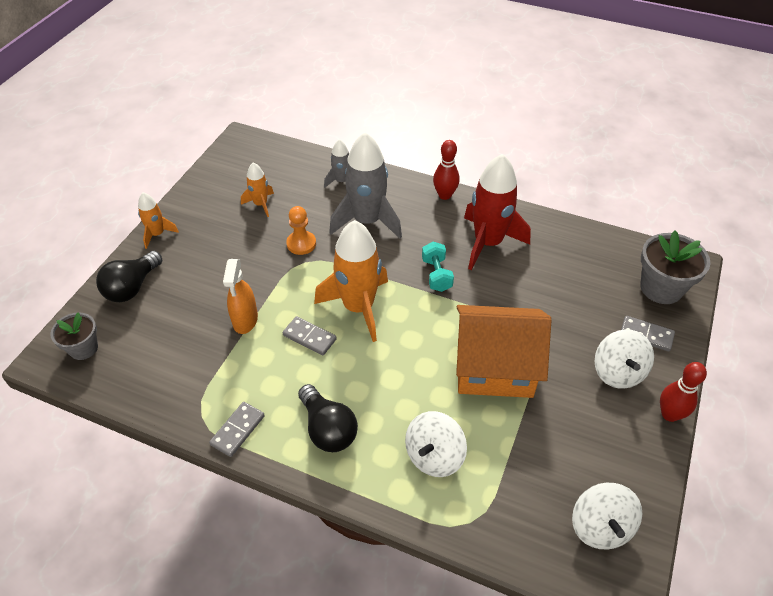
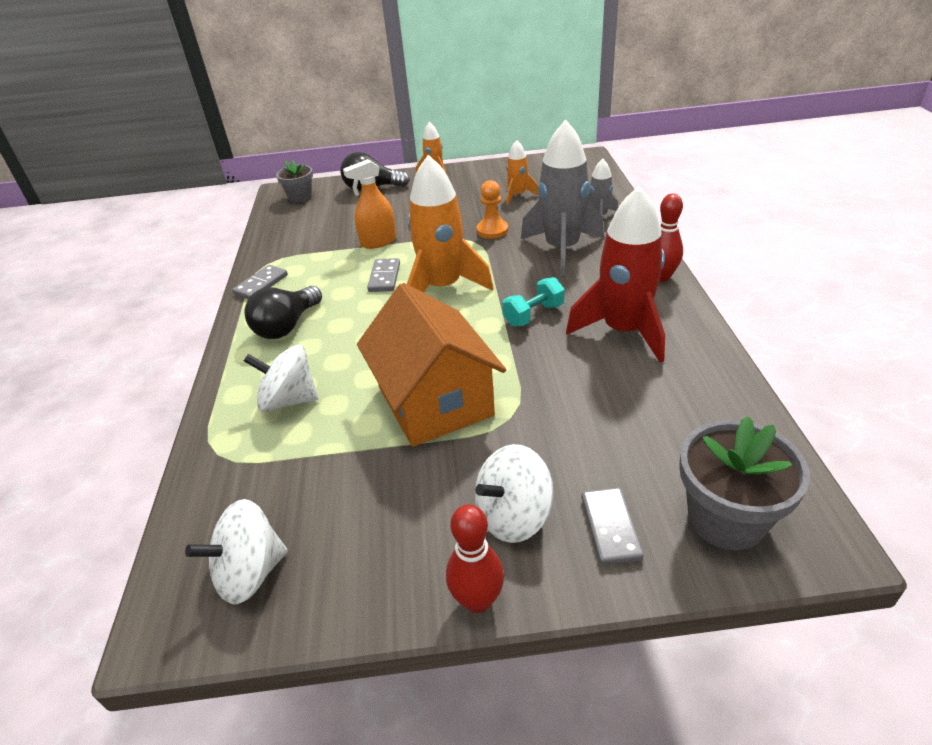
camera: 65 degrees right, 10 degrees down
grey domino [209,402,265,457] -> grey domino turned 60 degrees counterclockwise [232,265,288,299]

